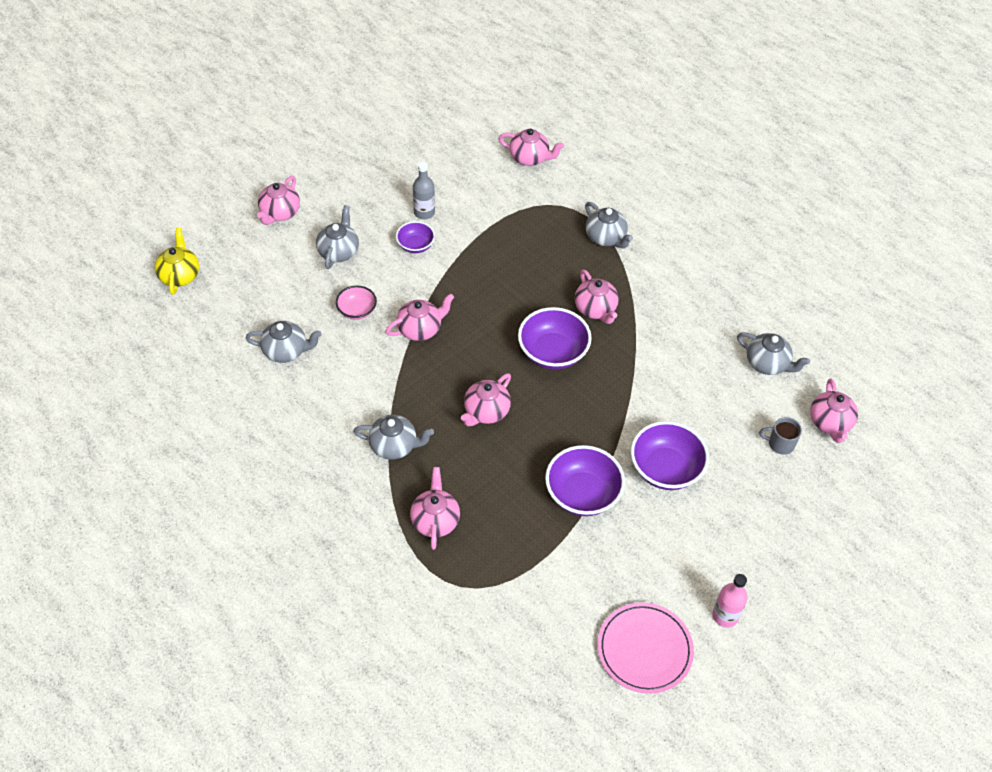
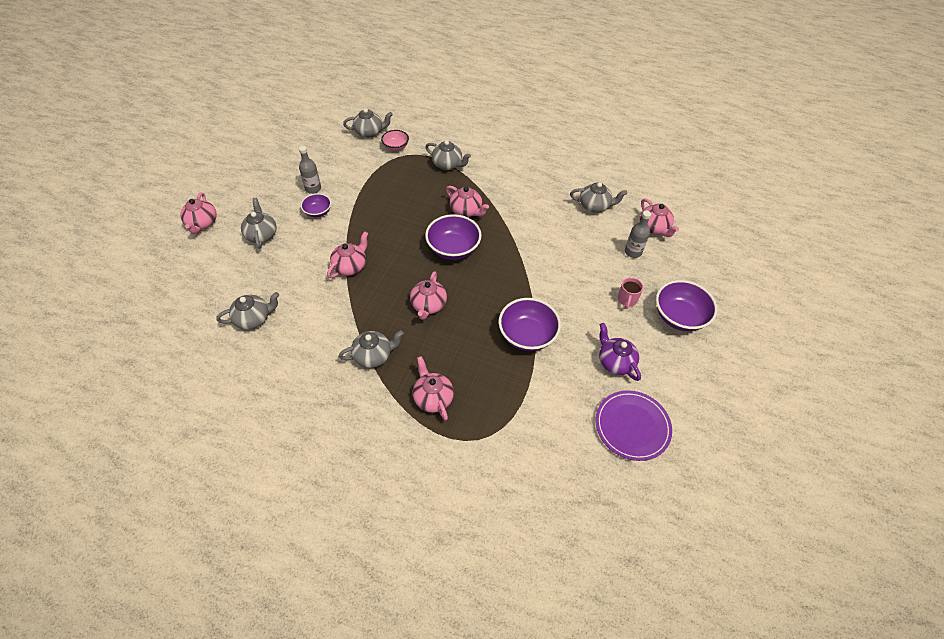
camera: 25 degrees left, 0 degrees up
yellow teapot [155,228,199,295] -> none
pink bowl [336,286,377,320] -> pink bowl moved to [381,130,409,151]
pink teapot [498,129,564,166] -> grey teapot [343,108,393,138]
pink plate [598,602,694,694] -> purple plate [595,390,672,461]
purple bowl [631,421,709,490] -> purple bowl moved to [656,280,717,331]
pink bottle [712,574,748,628] -> none
grey mug [759,417,802,455] -> grey bottle [625,211,651,258]
none -> purple teapot [599,323,641,381]
none -> pink mug [618,277,643,309]

